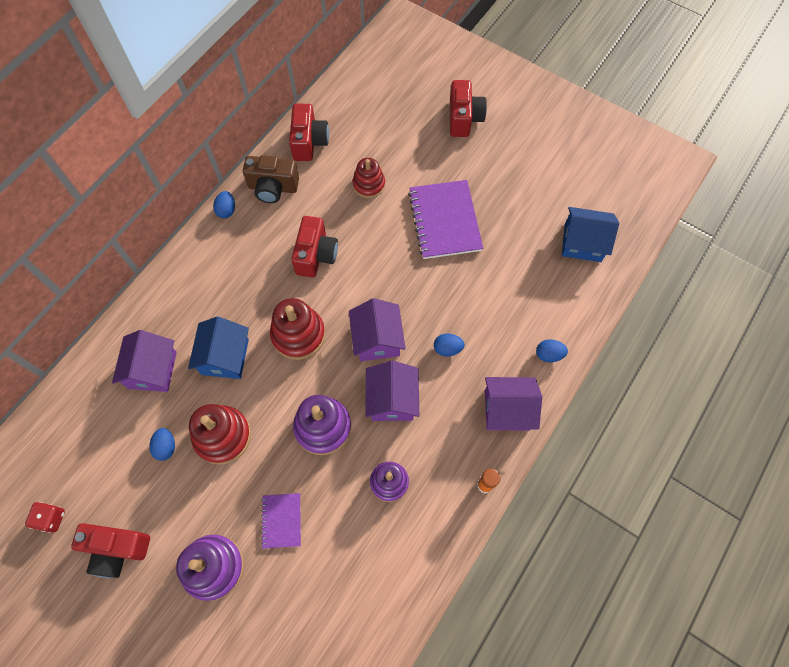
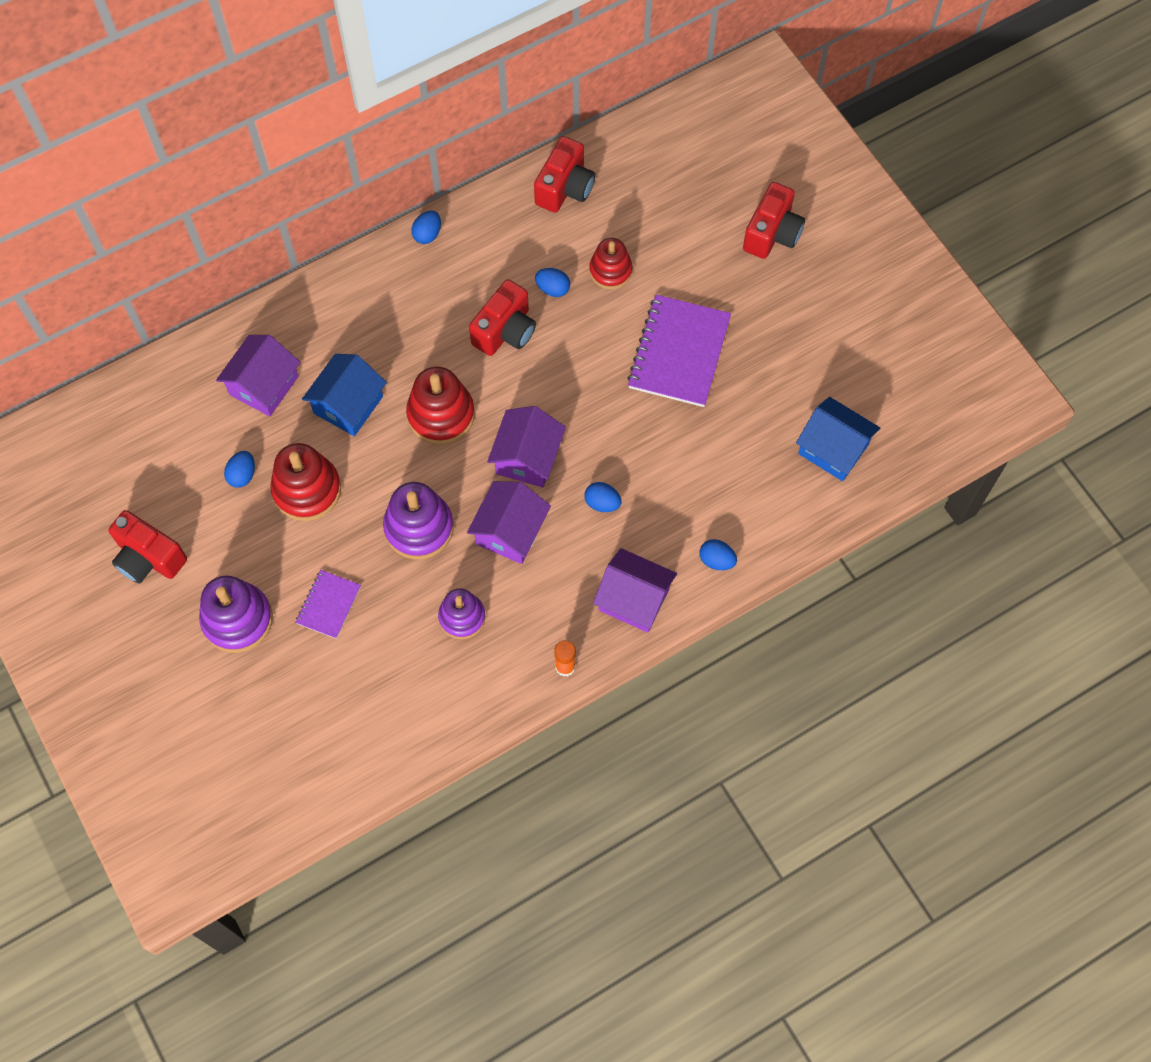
camera: 25 degrees right, 0 degrees up
red dice [25,502,65,533] -> none
brown camera [243,155,299,203] -> none
none -> blue egg [535,268,570,297]

